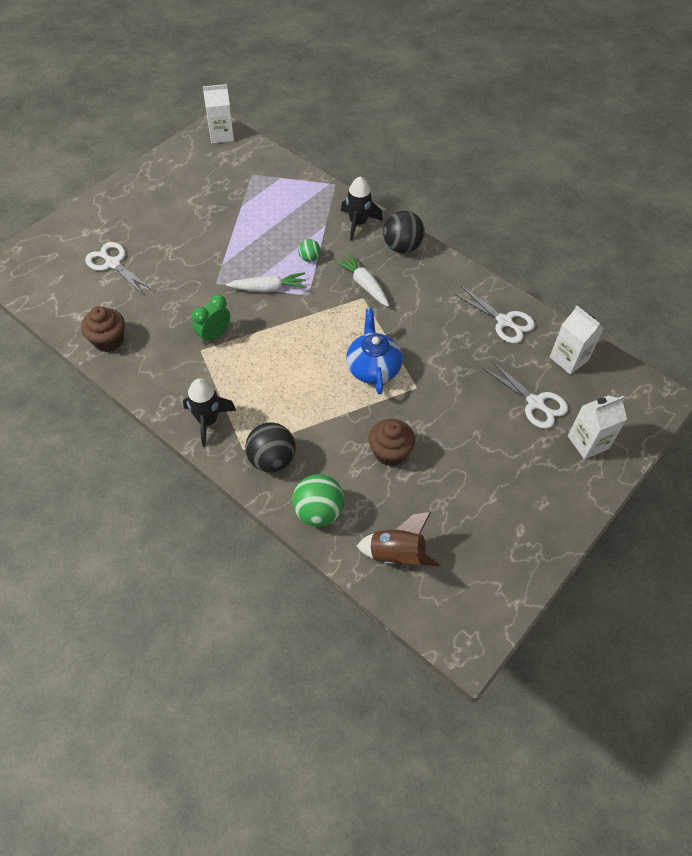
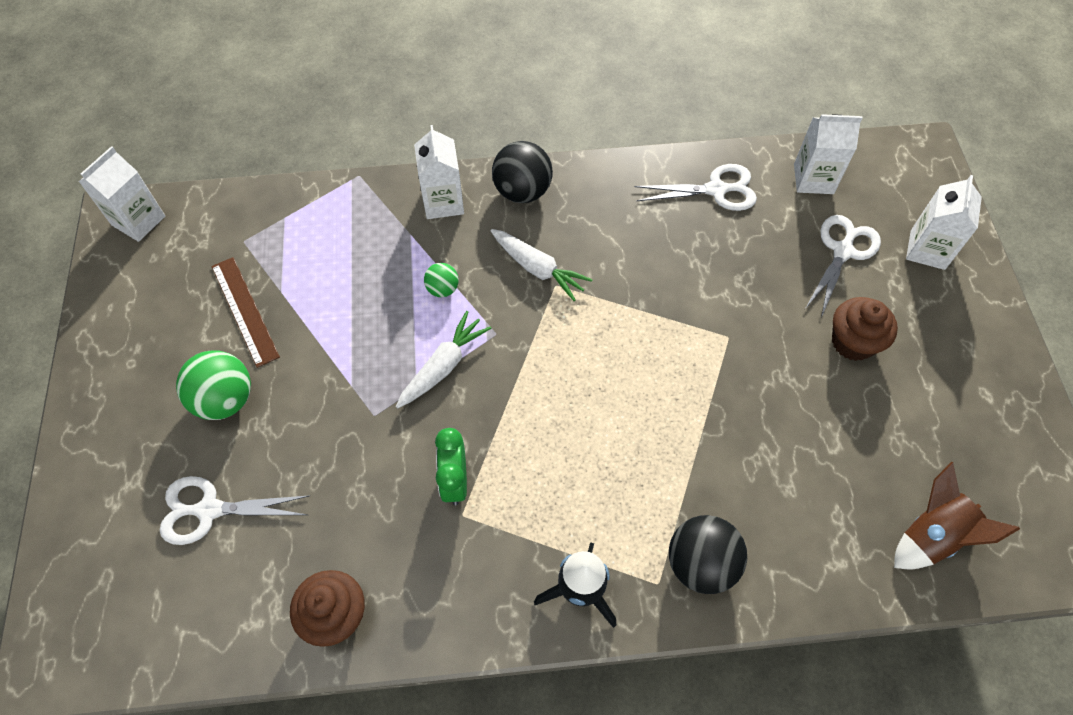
camera: 45 degrees left, 5 degrees up
green ball [292,474,345,527] -> green ball moved to [176,350,251,420]
white carrot [334,253,389,307] -> white carrot turned 150 degrees counterclockwise [490,229,593,301]
black rocket [341,176,383,241] -> white carton [414,125,464,219]
blue teapot [346,308,402,394] -> none
brown cupcake [369,419,415,466] -> brown cupcake moved to [832,297,898,361]
white scissors [483,360,568,429] -> white scissors turned 60 degrees counterclockwise [805,215,881,318]
none -> brown ruler [212,257,280,368]

